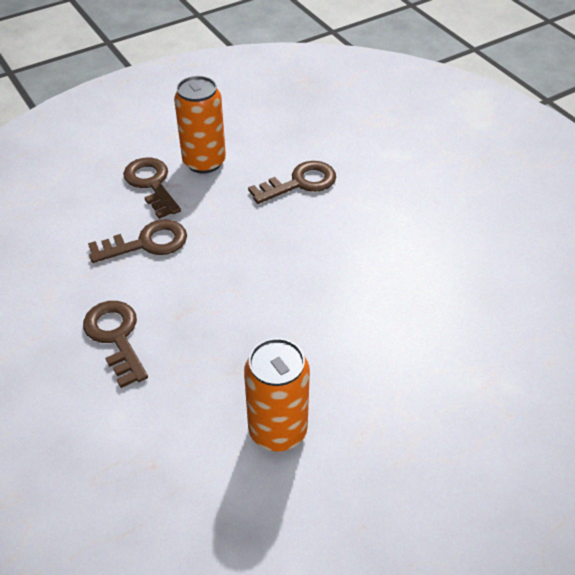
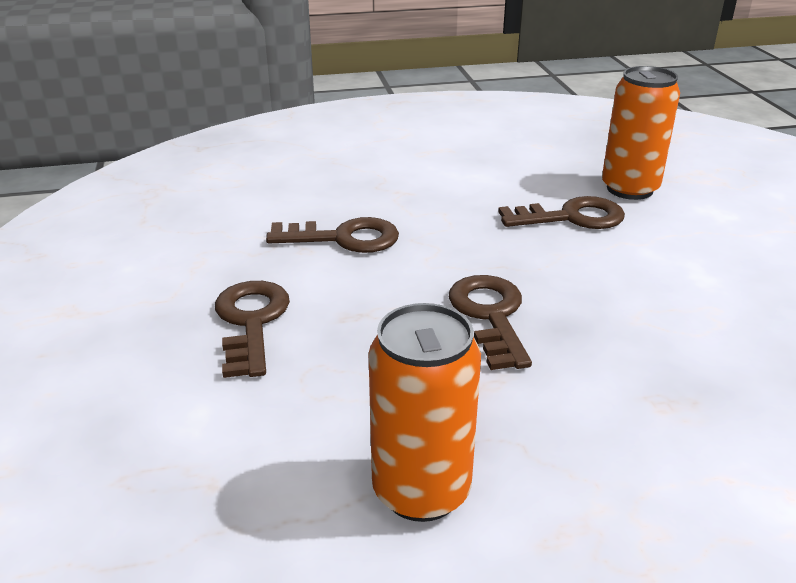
camera: 20 degrees right, 15 degrees down
brown key [123,157,181,219] -> brown key moved to [448,275,532,370]
orange can [174,76,226,174] -> orange can moved to [602,66,680,200]

